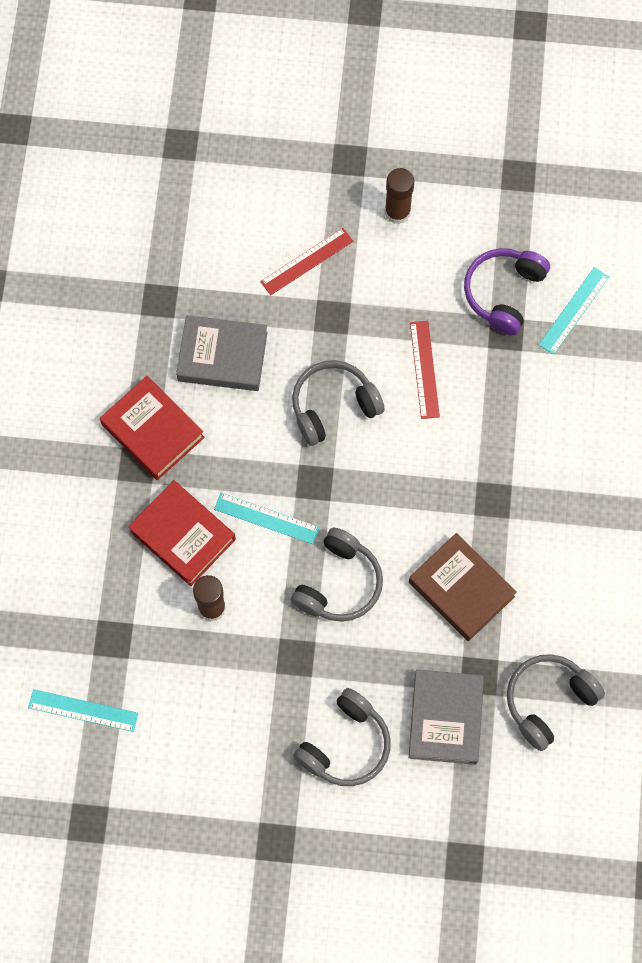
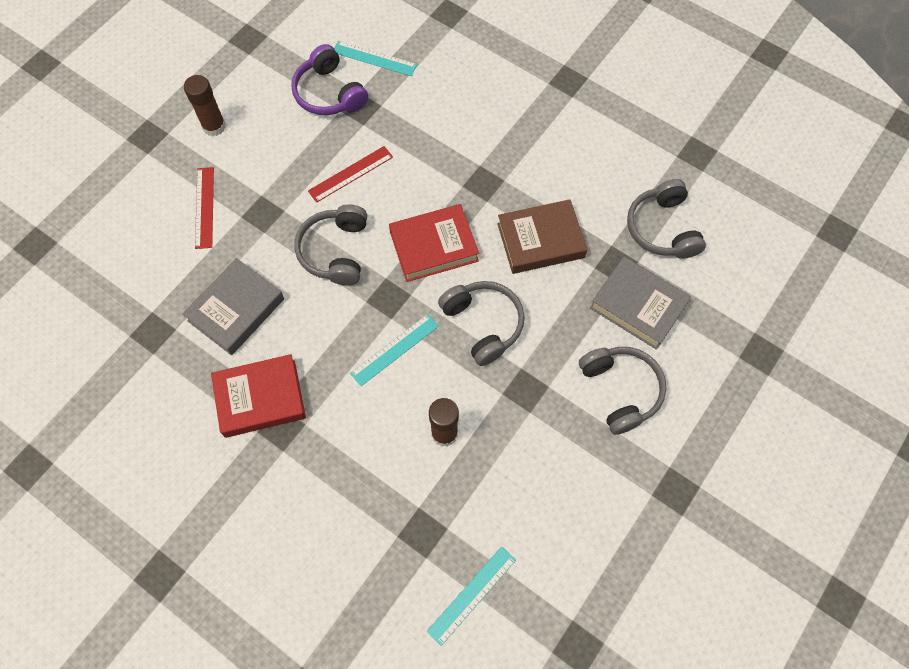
camera: 60 degrees left, 5 degrees down
red book [128,480,236,586] -> red book moved to [389,204,479,282]
red ruler [410,321,440,419] -> red ruler turned 60 degrees counterclockwise [308,146,393,203]
turquoise ruler [539,267,609,355] -> turquoise ruler turned 45 degrees counterclockwise [334,41,417,76]

